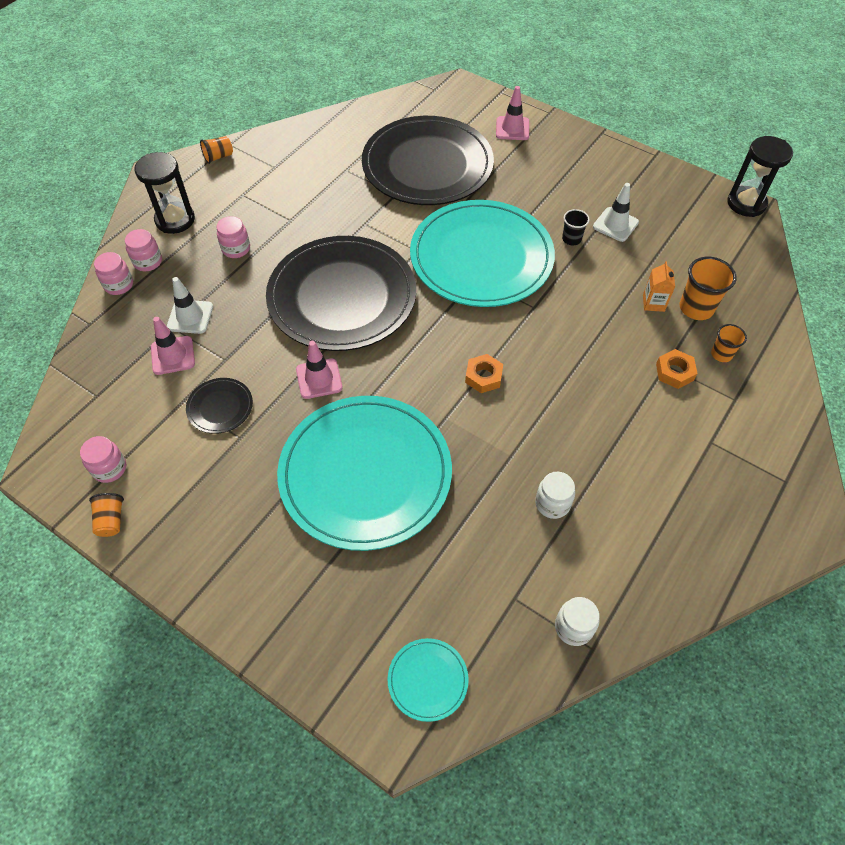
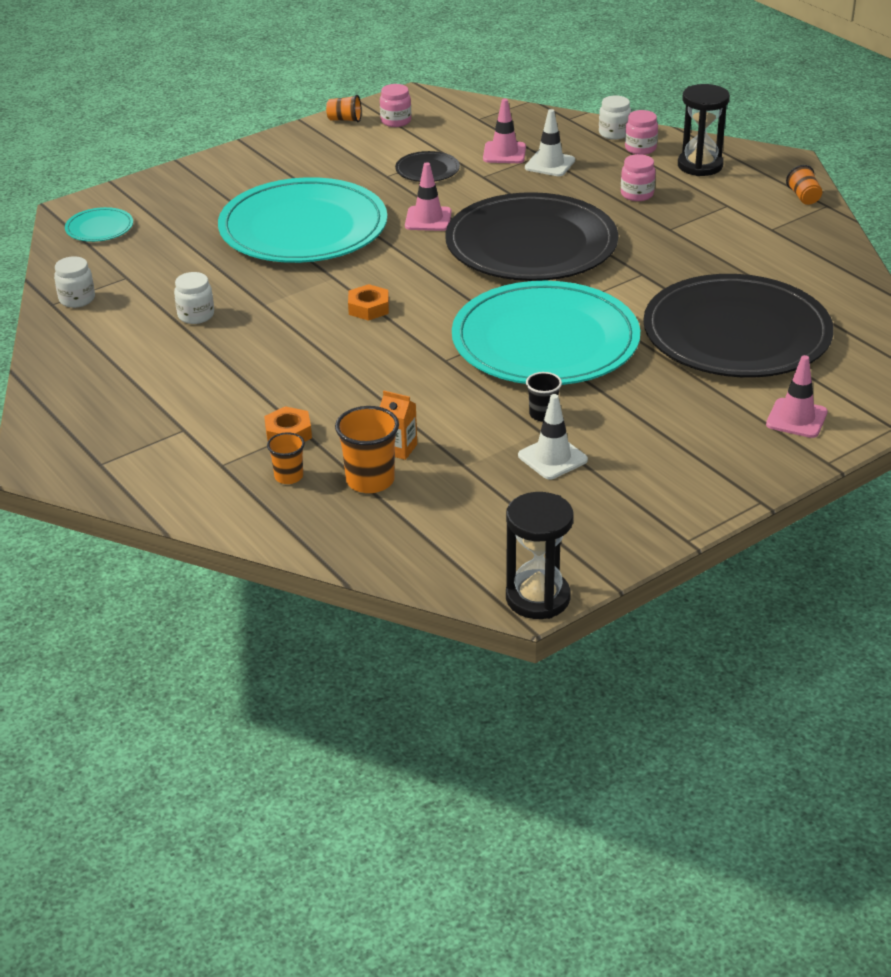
camera: 110 degrees right, 20 degrees down
pink jar [94,252,133,295] -> white jar [599,95,631,140]

